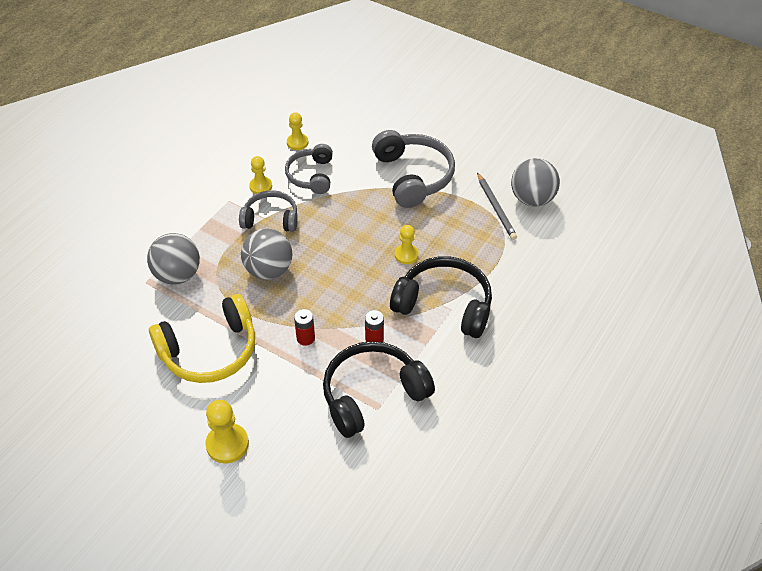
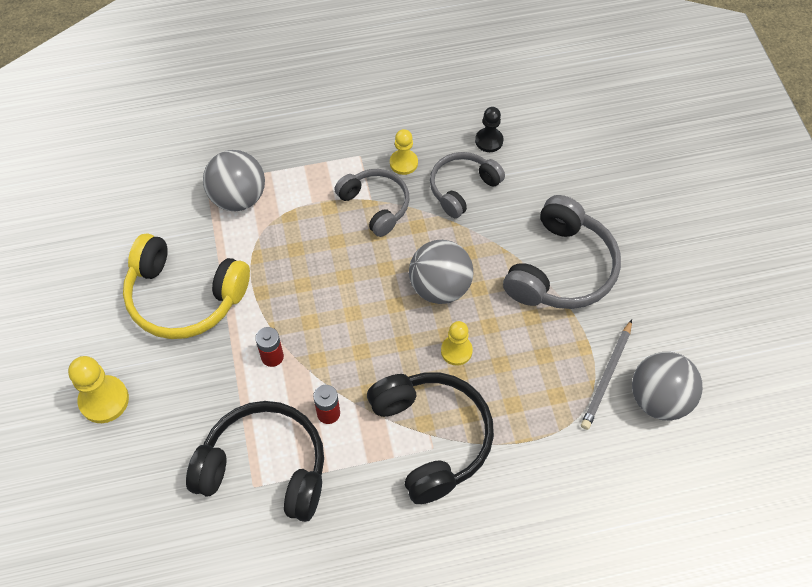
camera: 45 degrees right, 10 degrees up
grey ball [241,228,292,280] -> grey ball moved to [409,240,473,304]
yellow pawn [287,112,308,150] -> black pawn [475,107,503,152]

